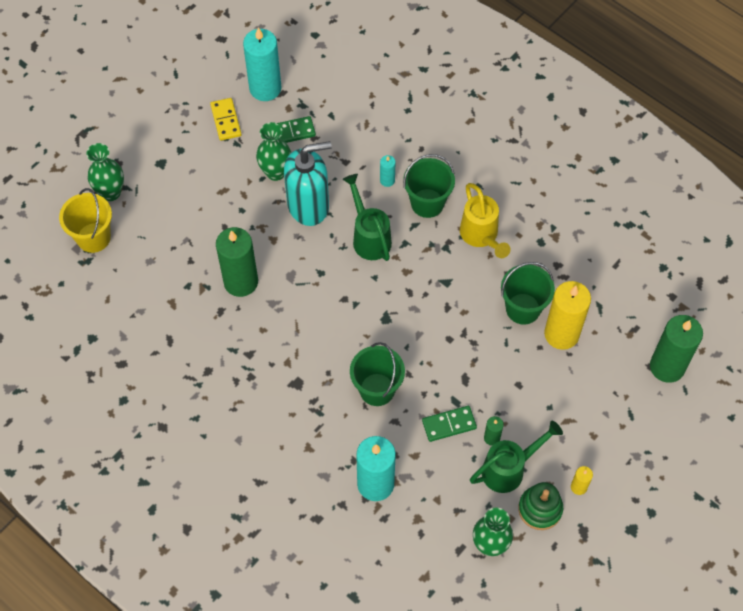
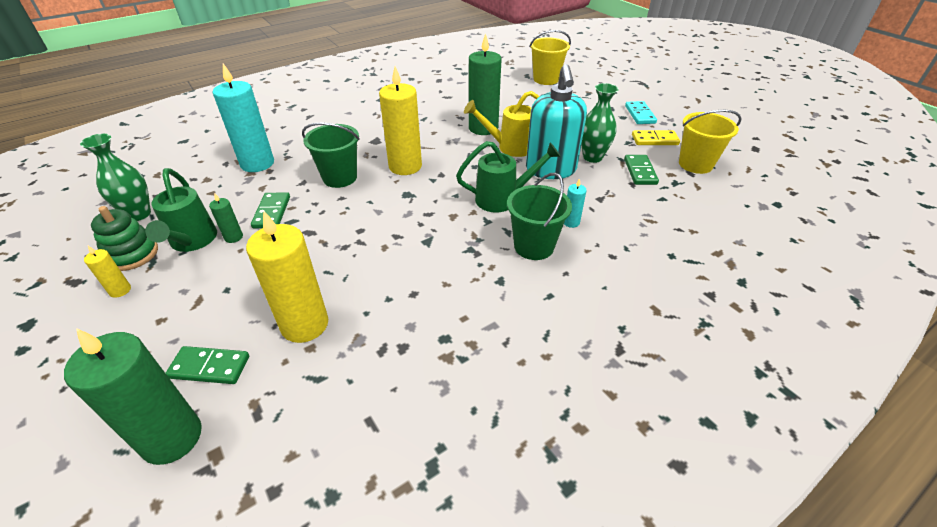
camera: 105 degrees right, 20 degrees down
green vase [87,143,124,201] -> none
turquoise candle [243,28,281,101] -> yellow bucket [679,110,741,174]
yellow watering can [460,183,511,258] -> yellow watering can moved to [464,91,540,157]
green bucket [501,262,555,325] -> none
none -> green domino [166,346,249,384]
none -> yellow candle [379,66,422,175]
none -> turquoise domino [625,101,657,124]

